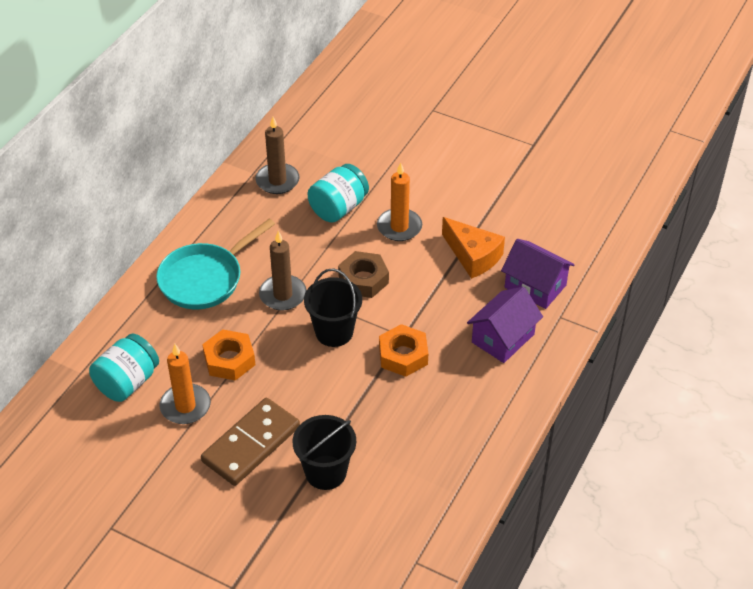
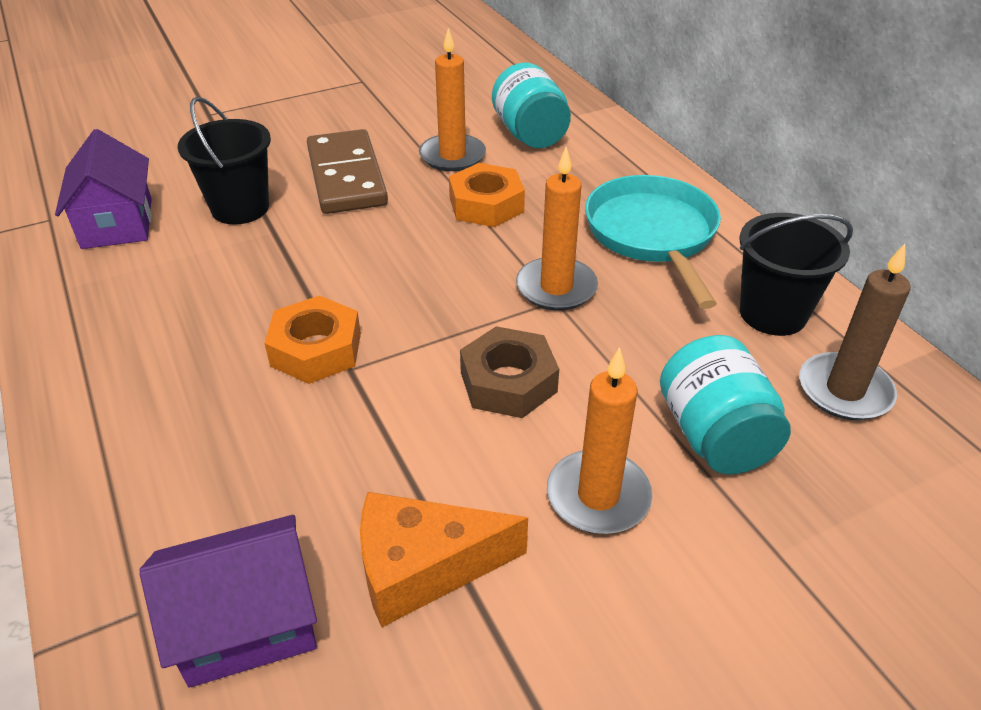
camera: 125 degrees right, 5 degrees down
brown candle [259,231,307,311] -> orange candle [516,147,598,310]
black bucket [304,268,362,347] -> black bucket moved to [740,213,853,336]
purple house [467,287,543,363] -> purple house moved to [55,129,152,249]

